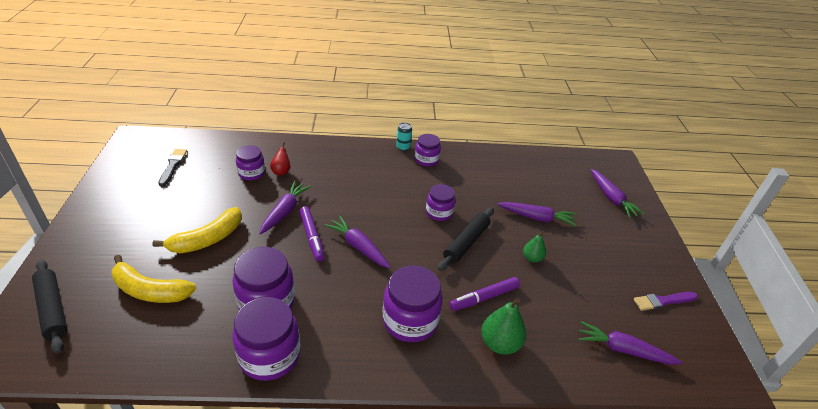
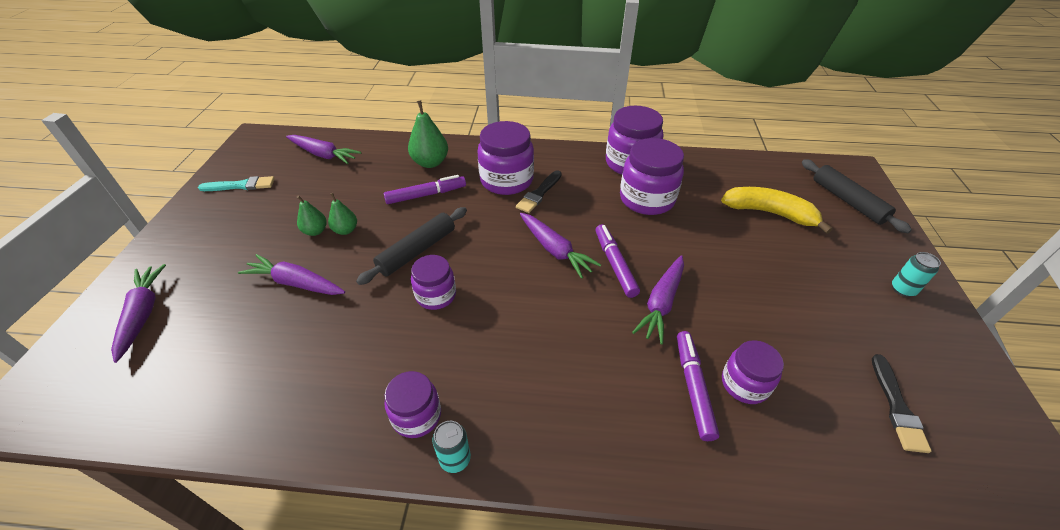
camera: 170 degrees left, 5 degrees up
yellow banana [152,207,242,253] -> none
red pear [270,142,291,175] -> purple marker [677,331,719,441]
purple brush [634,292,698,311] -> turquoise brush [198,176,275,191]
none -> green pear [297,195,327,236]
none -> black brush [516,170,562,213]
none -> turquoise can [892,252,941,297]

